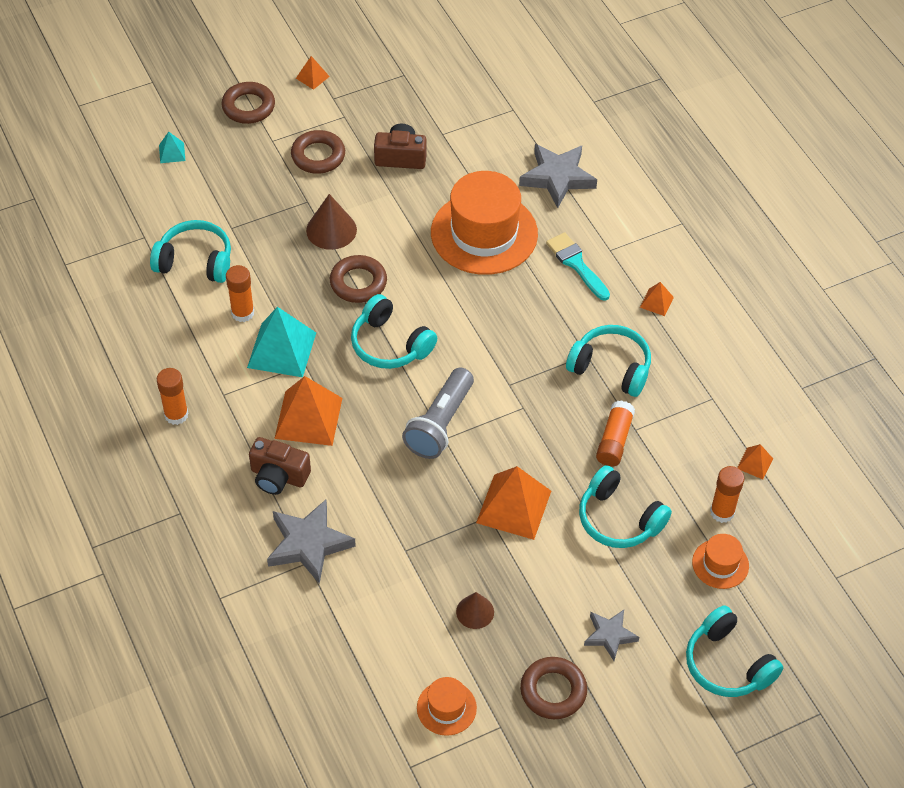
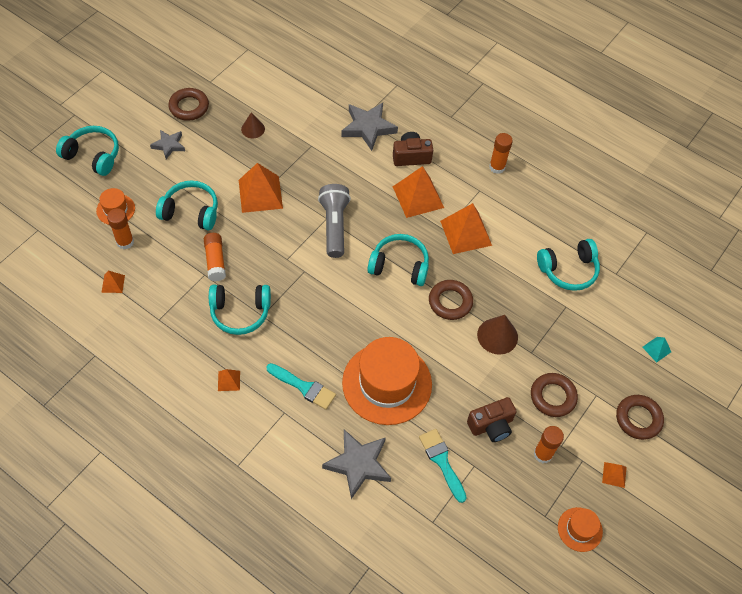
camera: 150 degrees right, 5 degrees up
orange glue stick [226,265,254,322] -> orange glue stick moved to [534,426,564,463]
turquoise pyramid [247,307,316,377] -> orange pyramid [440,203,492,254]
orange hat [417,677,477,736] -> orange hat moved to [558,507,603,552]
none -> turquoise brush [419,429,467,503]

